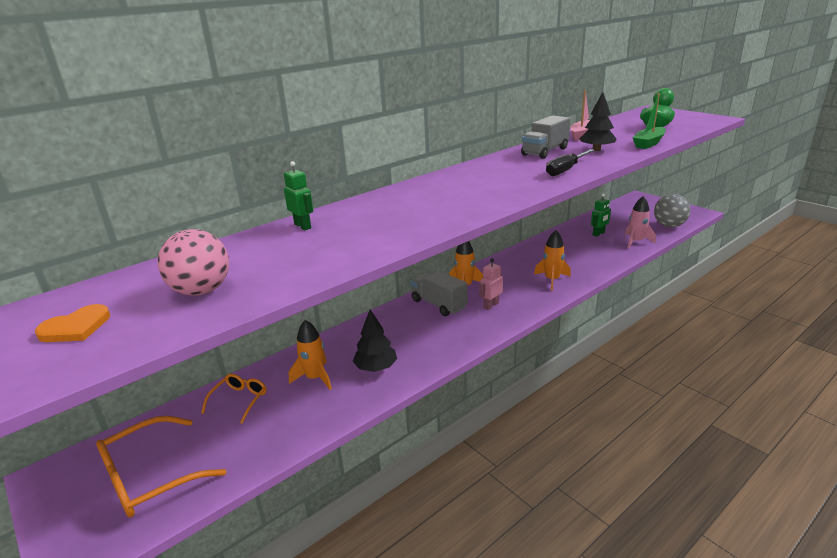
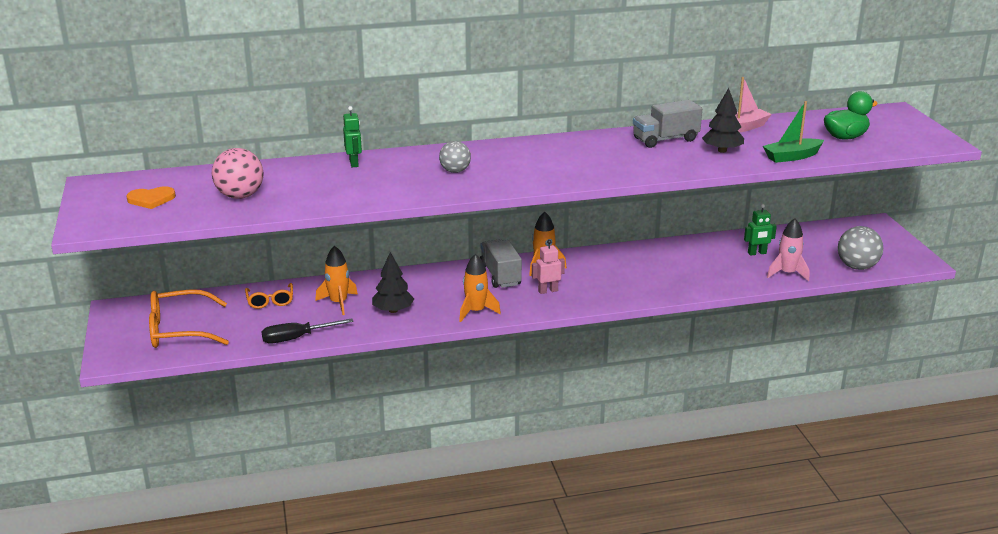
camera: 25 degrees right, 0 degrees up
orange glasses [201,374,266,424] -> orange glasses turned 120 degrees clockwise [245,283,293,309]
orange rocket [534,230,571,290] -> orange rocket moved to [459,254,501,322]
black screwdriver [546,149,595,176] -> black screwdriver moved to [261,318,354,343]
none -> grey ball [439,141,471,173]

